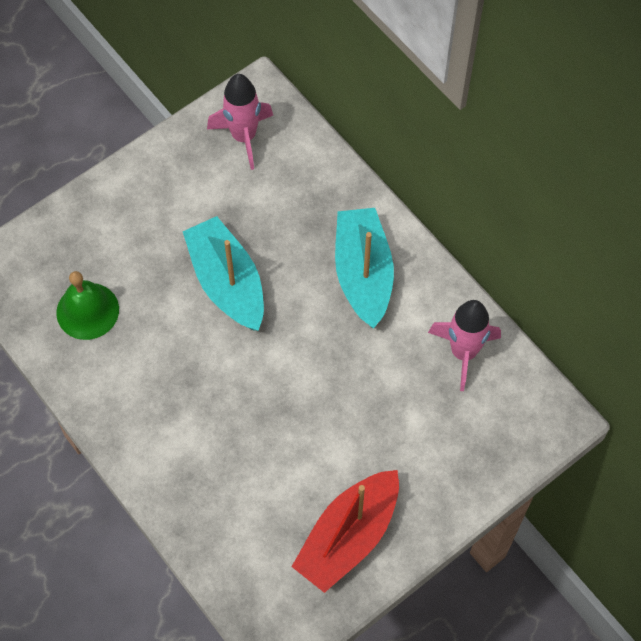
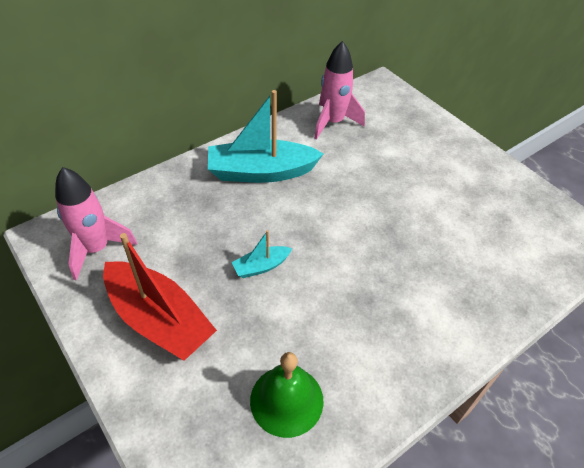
camera: 90 degrees left, 15 degrees down
turquoise boat [183,216,264,331] -> turquoise boat [232,230,292,278], size x0.47
red boat [291,470,399,593] -> red boat moved to [103,233,217,361]

